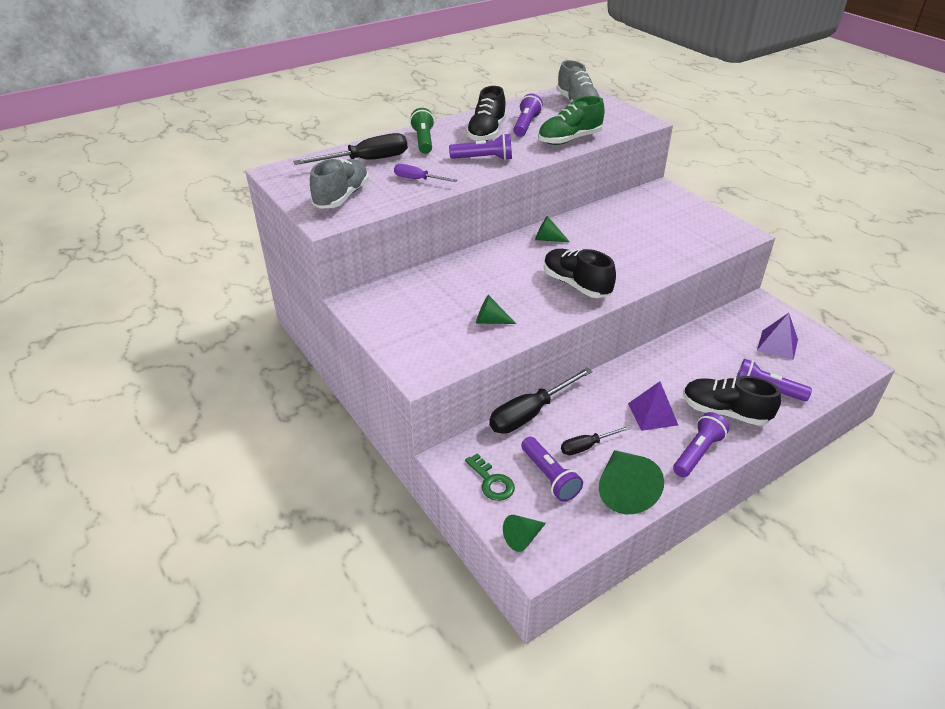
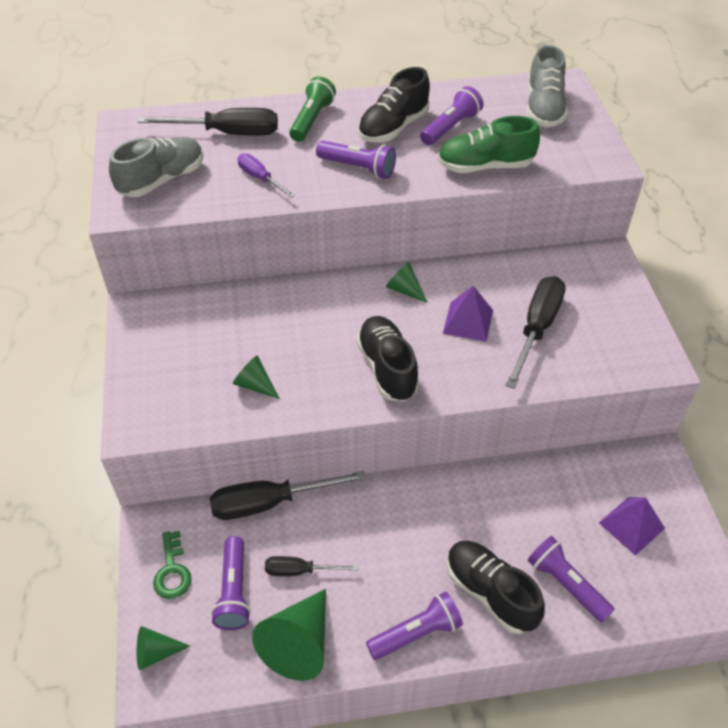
camera: 25 degrees right, 10 degrees up
purple pyramid [628,381,678,431] -> purple pyramid moved to [443,286,493,342]
none -> black screwdriver [505,276,566,389]

